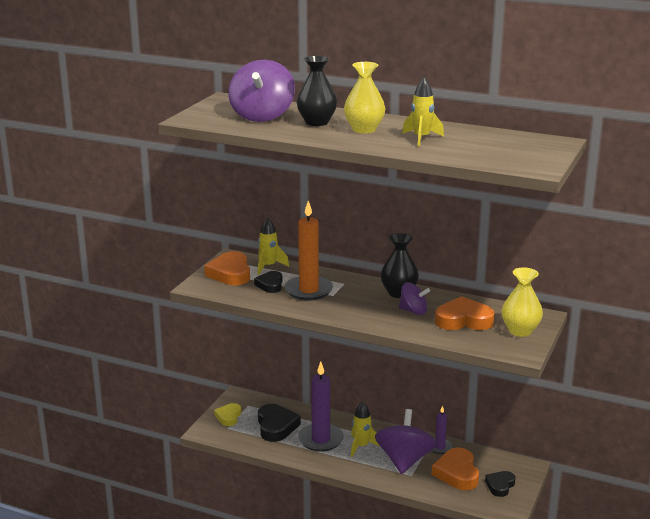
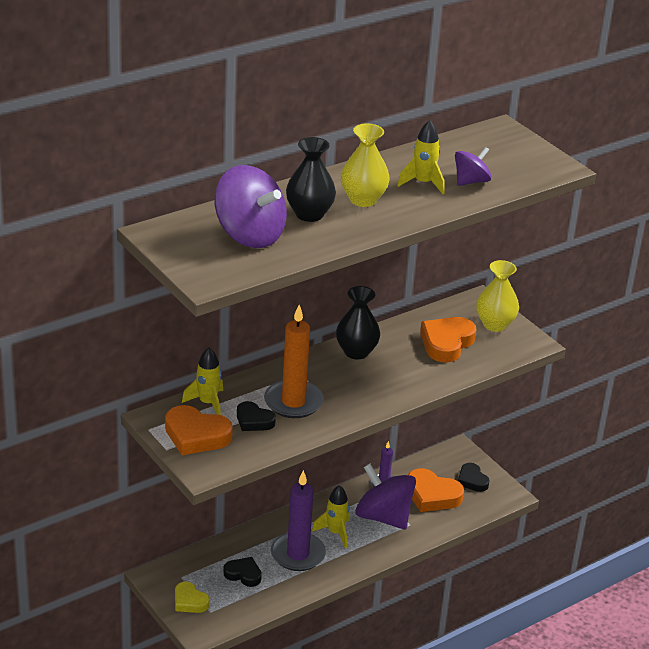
camera: 60 degrees left, 10 degrees up
black heart [258,404,301,442] -> black heart [223,557,262,587], size x0.62
purple spinning top [399,282,430,315] -> purple spinning top moved to [455,147,492,186]

